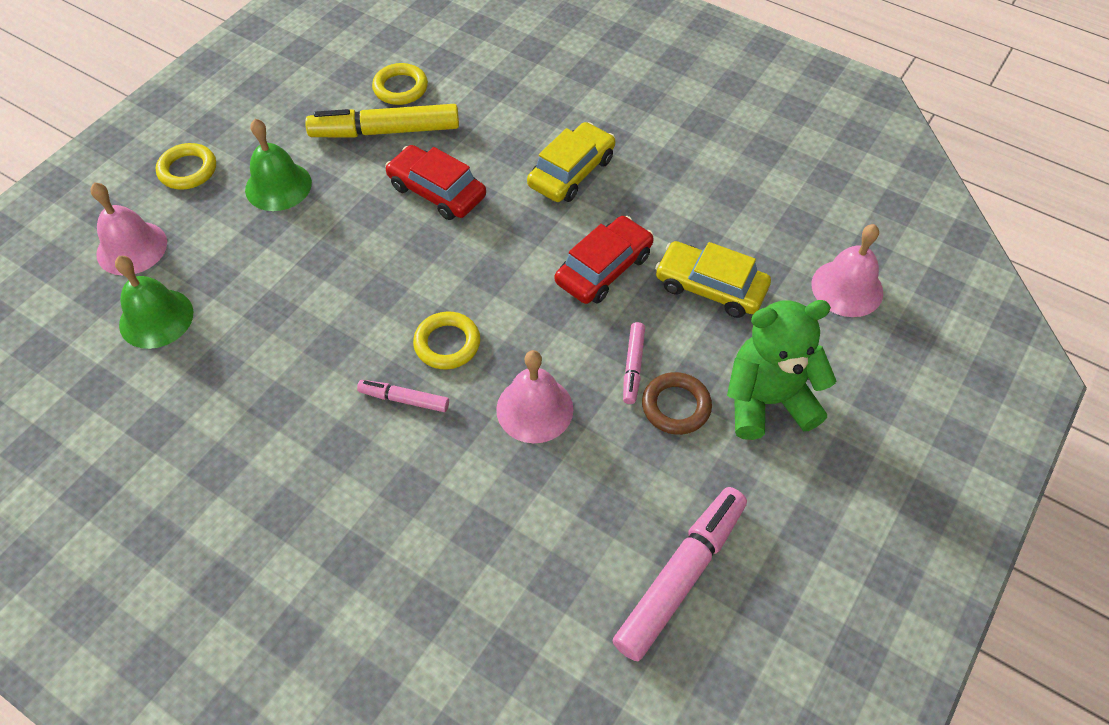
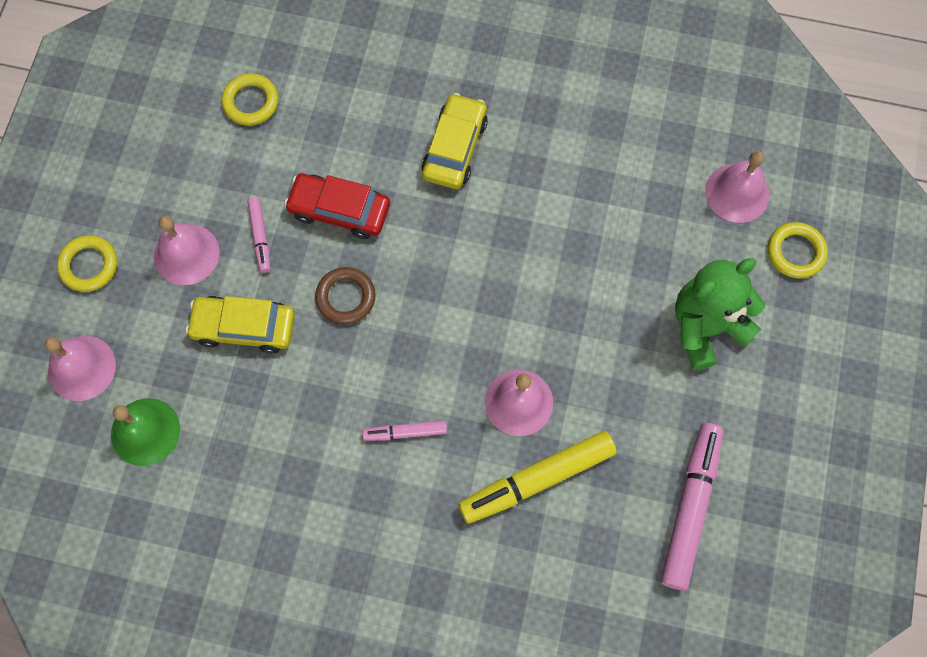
camera: 20 degrees left, 15 degrees up
green bell [245,119,312,211] -> pink bell [154,216,220,285]
yellow marker [305,104,459,138] -> yellow marker moved to [458,431,617,523]
yellow ring [413,312,480,369] -> yellow ring moved to [768,222,828,278]
red car [555,216,654,304] -> none
pink marker [623,322,645,404] -> pink marker moved to [247,197,271,273]
brown ring [642,372,712,435] -> brown ring moved to [315,267,376,324]
yellow car [655,241,771,318] -> yellow car moved to [186,296,295,354]

